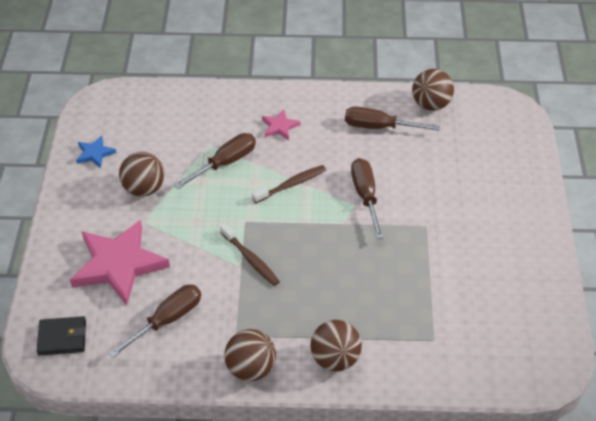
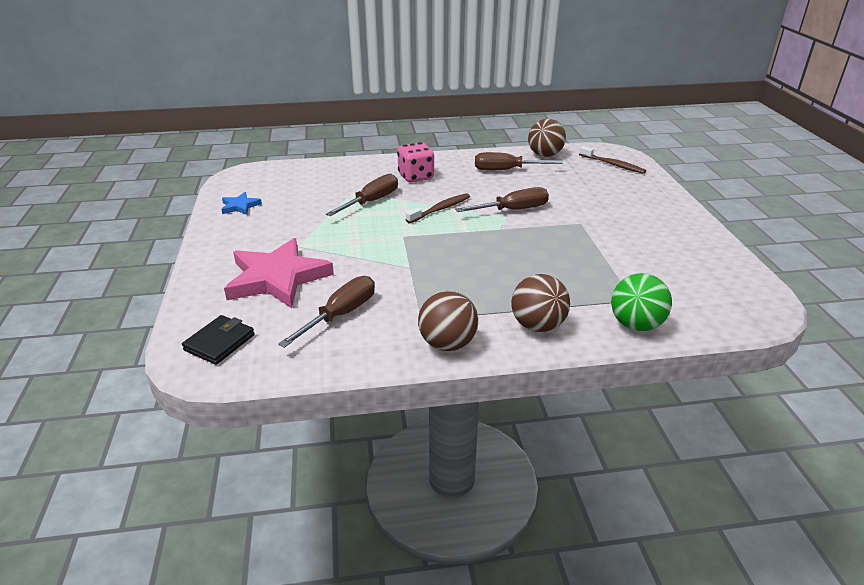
camera: 10 degrees left, 15 degrees down
black wallet [37,316,86,356] -> black wallet turned 45 degrees counterclockwise [182,315,255,365]
brown ball [119,152,164,196] -> none
brown toothbrush [220,223,280,286] -> brown toothbrush moved to [579,146,646,174]
pink star [262,109,301,140] -> pink dice [397,142,434,182]
brown screwdriver [351,158,384,239] -> brown screwdriver turned 90 degrees clockwise [455,187,549,212]
none -> green ball [611,273,672,331]

